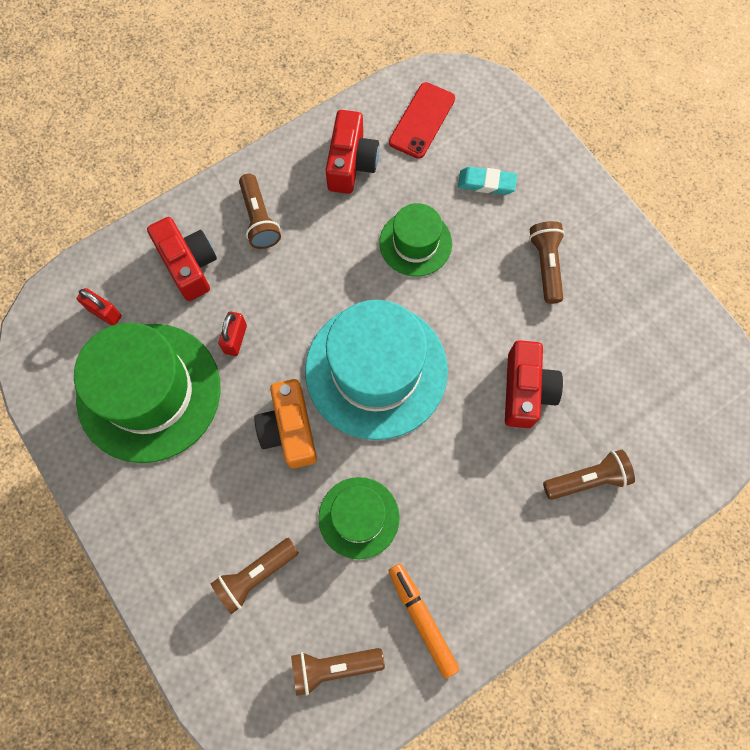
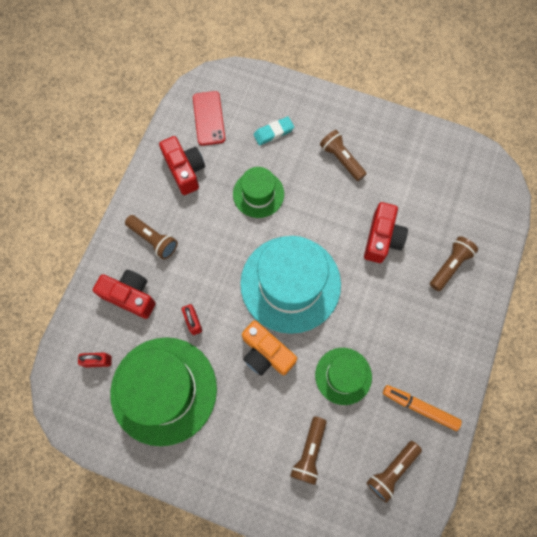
camera: 35 degrees left, 0 degrees up
red camera [505,340,563,428] -> red camera turned 45 degrees clockwise [364,202,408,263]

